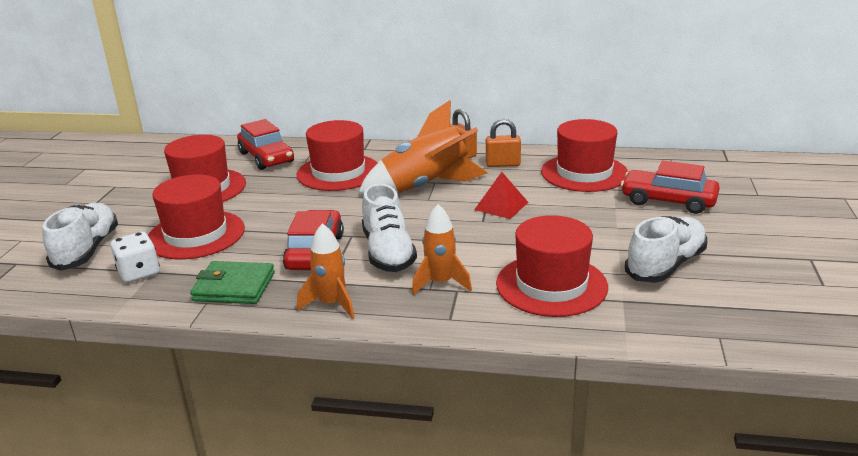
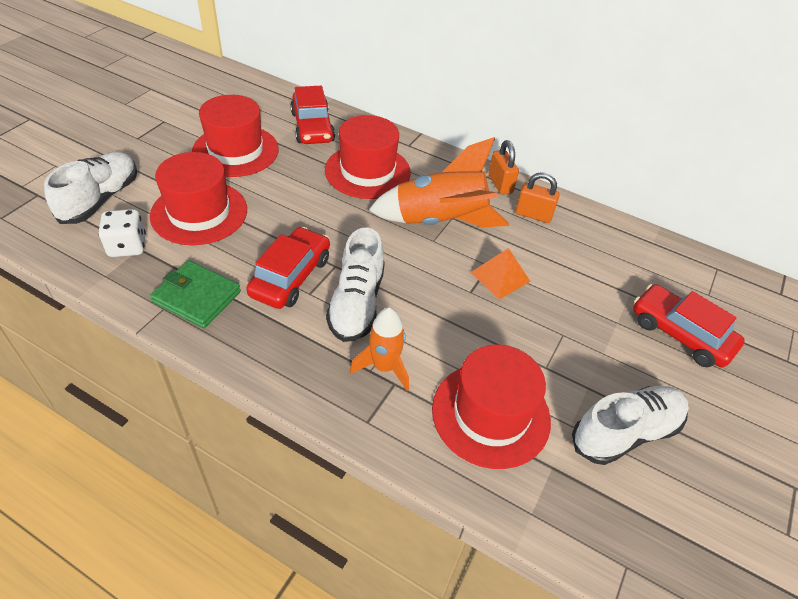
camera: 15 degrees right, 20 degrees up
orange rocket [297,223,355,319] -> none
red pyramid [474,172,529,219] -> orange pyramid [470,248,531,299]
red hat [541,119,628,192] -> none

